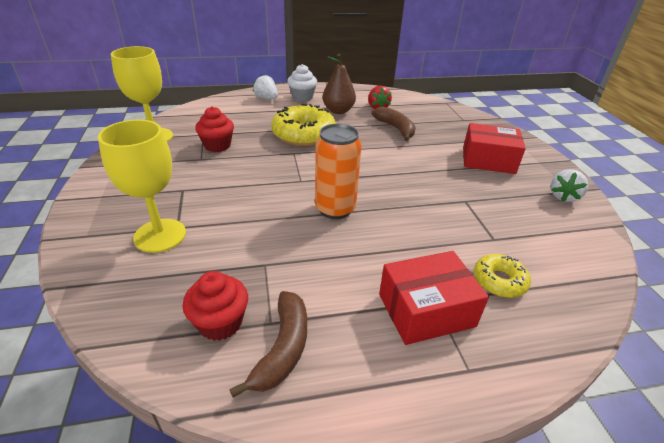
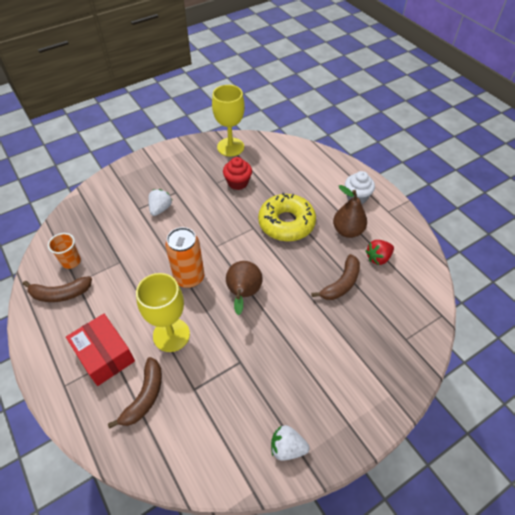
camera: 70 degrees right, 15 degrees up
yellow goblet [98,120,186,253] -> yellow goblet moved to [136,273,190,352]
red cupcake [182,271,248,341] -> orange cup [48,233,81,269]
white strawberry [253,75,278,99] -> white strawberry moved to [148,189,172,216]
red box [463,123,526,174] -> none
yellow donut [474,254,531,298] -> brown banana [108,357,162,429]
none -> brown pear [226,261,263,315]

